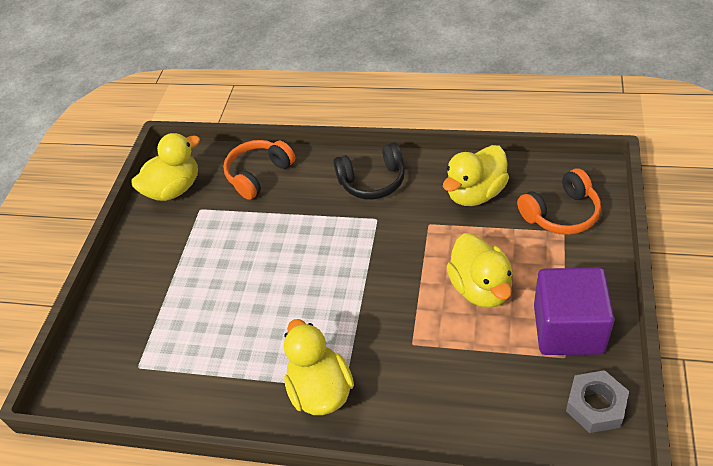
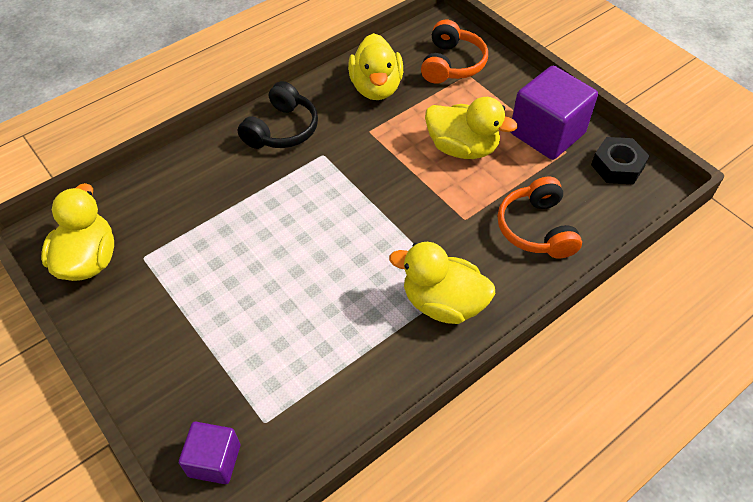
camera: 55 degrees left, 5 degrees up
orange headphones [223,140,295,200] -> orange headphones moved to [498,177,582,259]
grey nut [566,370,629,433] -> black nut [591,137,649,185]
none -> purple cube [179,422,240,484]

